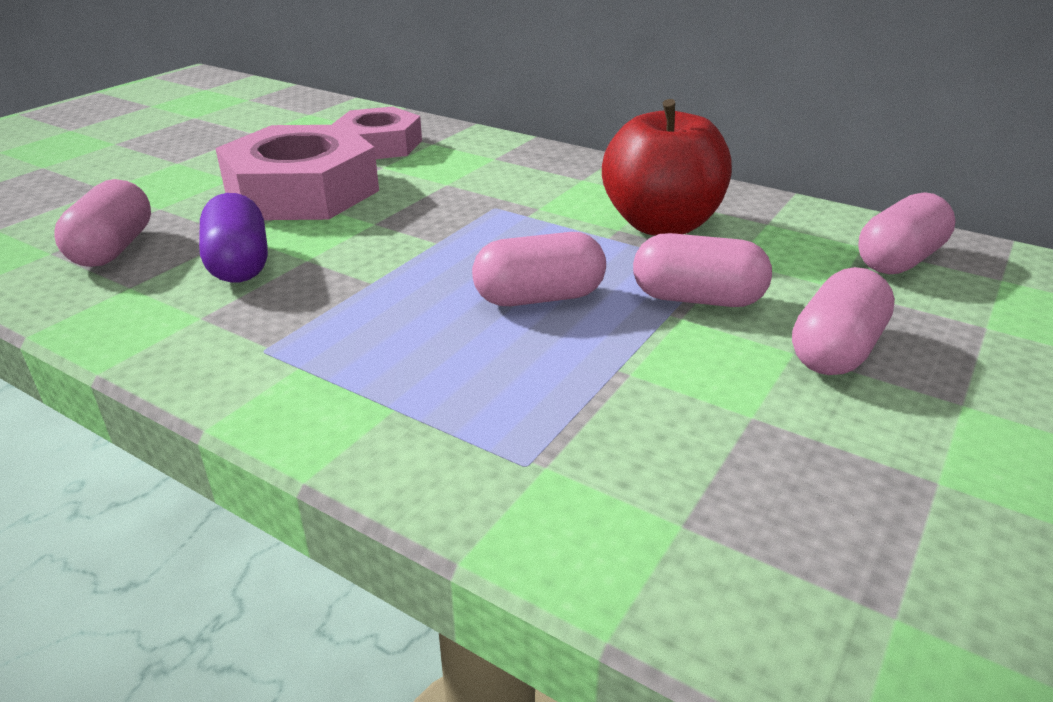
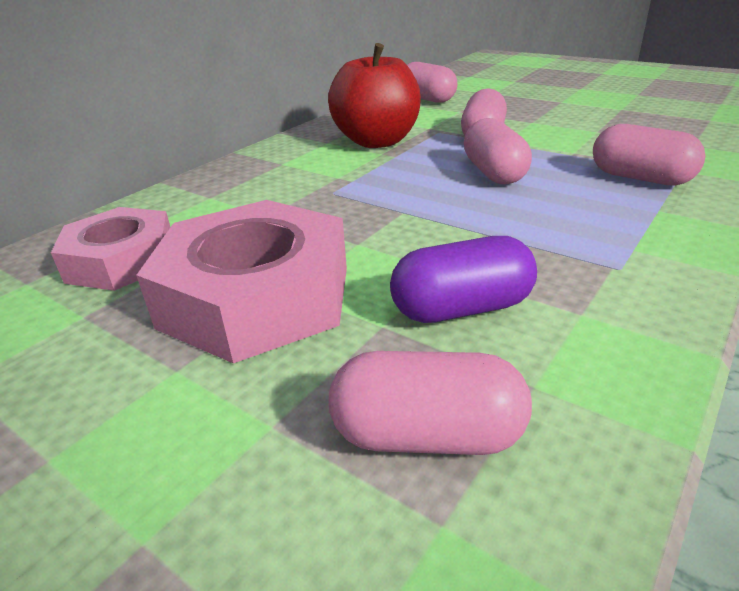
camera: 85 degrees left, 0 degrees up
pink capsule [792,267,895,375] -> pink capsule moved to [593,124,706,186]

